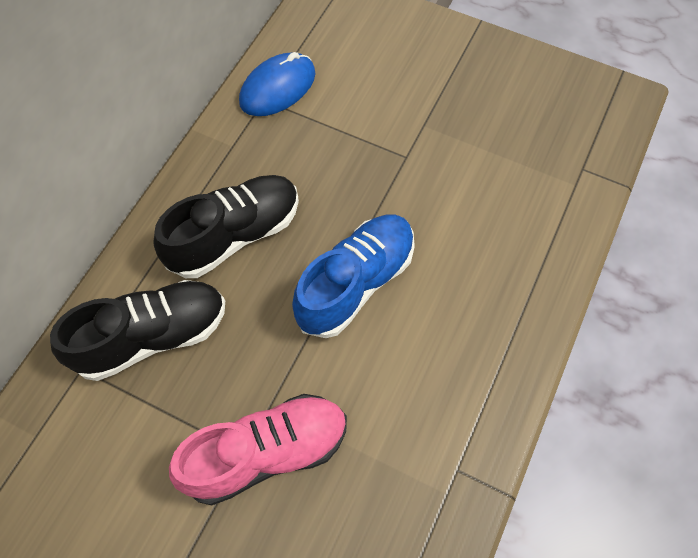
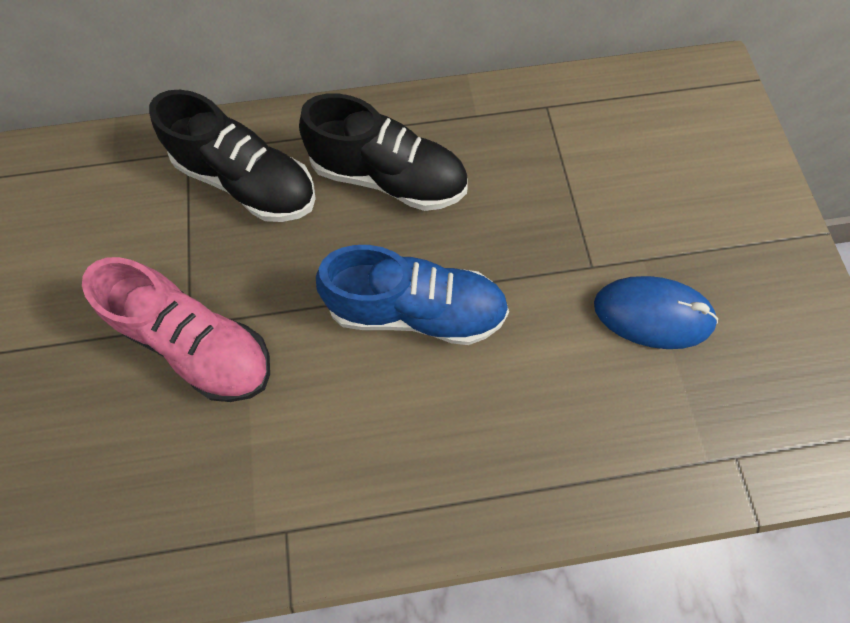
camera: 55 degrees right, 5 degrees up
blue mouse [239,52,316,116] -> blue mouse moved to [594,276,718,349]

